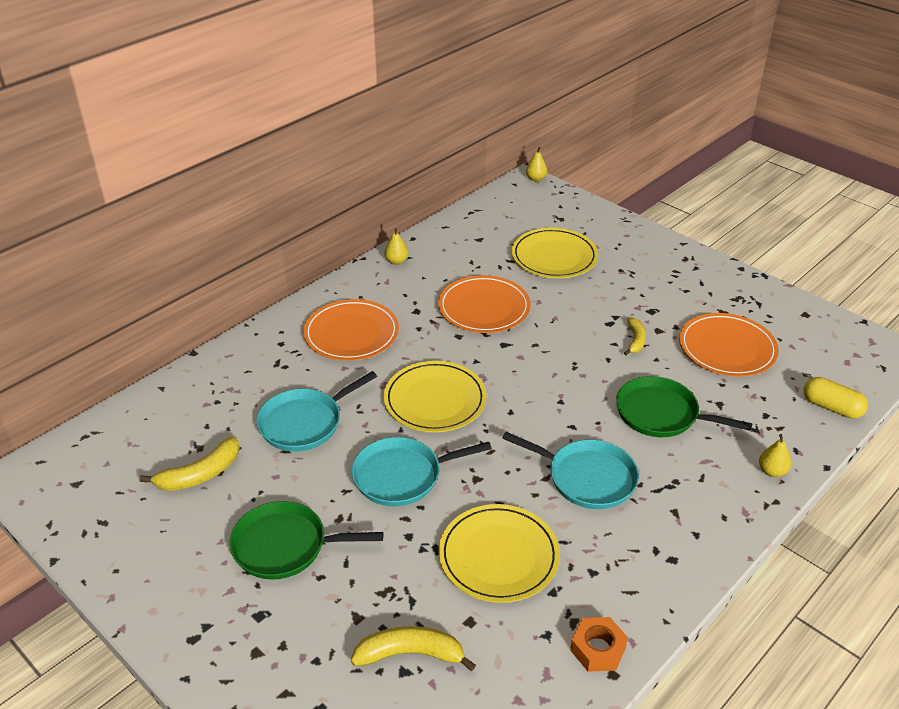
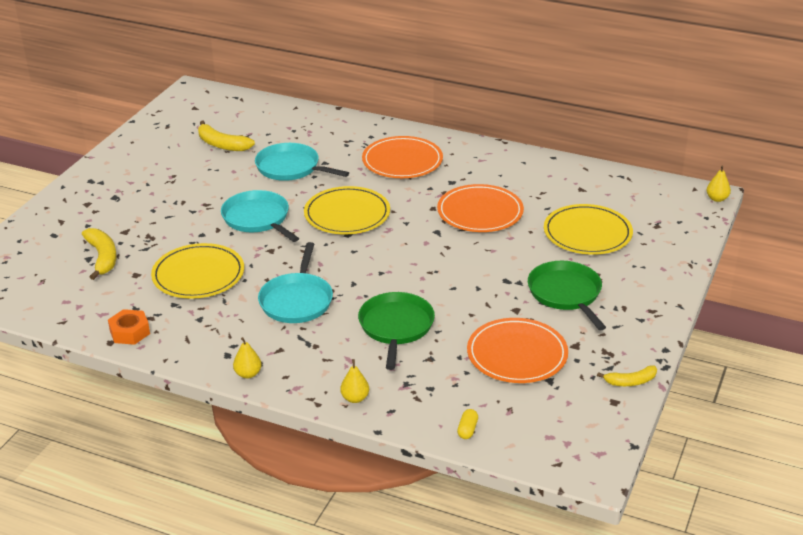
camera: 70 degrees right, 5 degrees down
green pan [229,501,383,580] -> green pan moved to [528,261,606,330]
yellow pear [385,228,409,265] -> yellow pear moved to [233,337,262,378]
yellow banana [624,317,646,355] -> yellow banana moved to [597,366,657,386]
yellow capsule [804,377,868,419] -> yellow capsule [457,409,478,439], size x0.57

